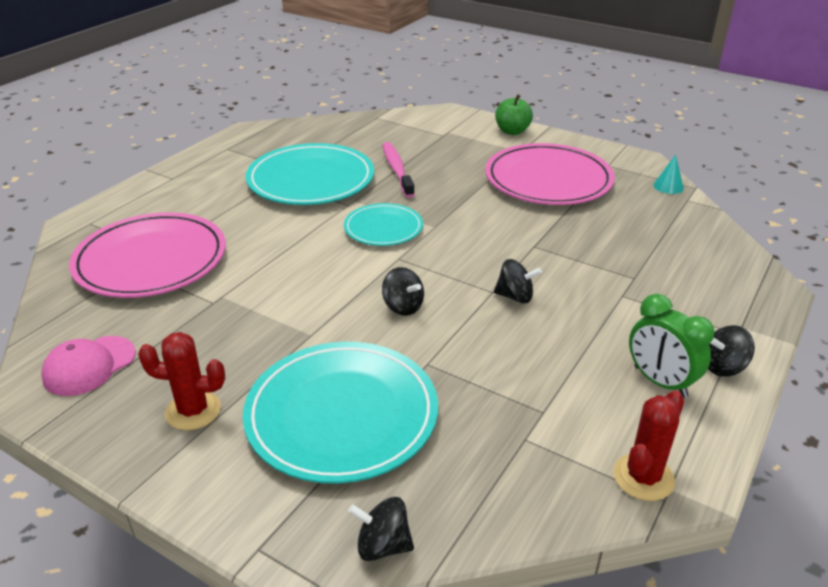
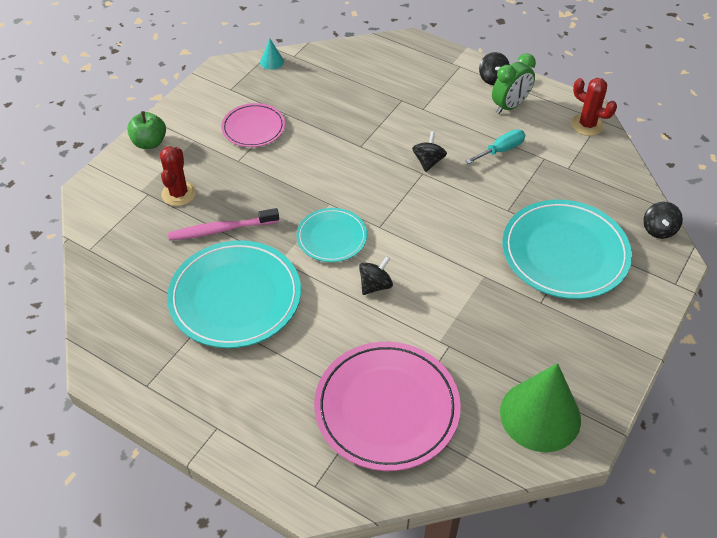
camera: 90 degrees left, 15 degrees up
pink cap [41,336,136,396] -> green cone [500,363,581,452]
red cactus [138,332,225,430] -> red cactus moved to [160,146,196,206]
black spinning top [382,267,424,316] -> black spinning top moved to [359,256,393,295]
pink plate [485,143,615,205] -> pink plate [221,103,285,147], size x0.56
none -> turquoise screwdriver [466,129,525,164]

